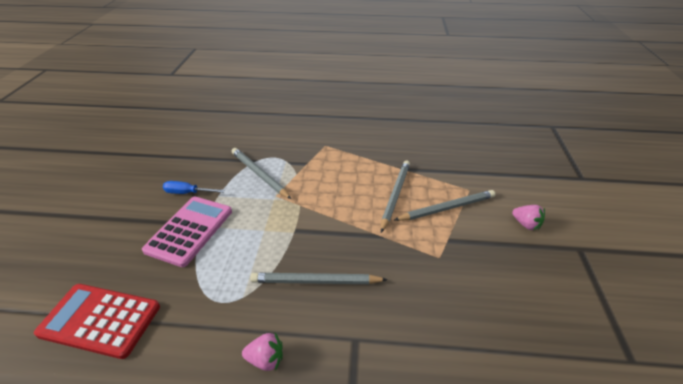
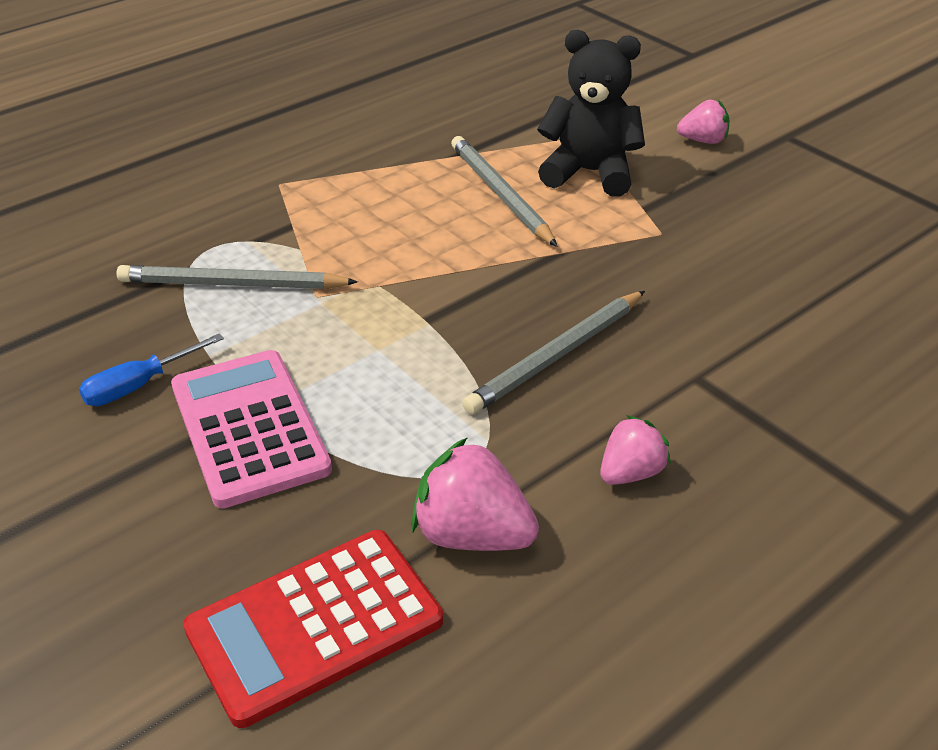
camera: 45 degrees left, 0 degrees up
grey pencil [394,190,495,221] -> black teddy bear [537,30,645,196]
none -> pink strawberry [411,437,539,551]

